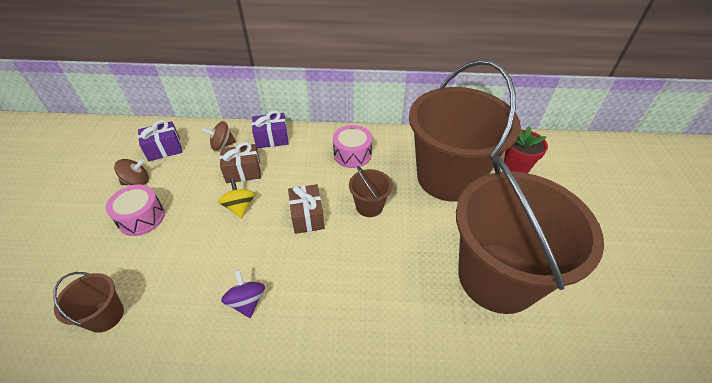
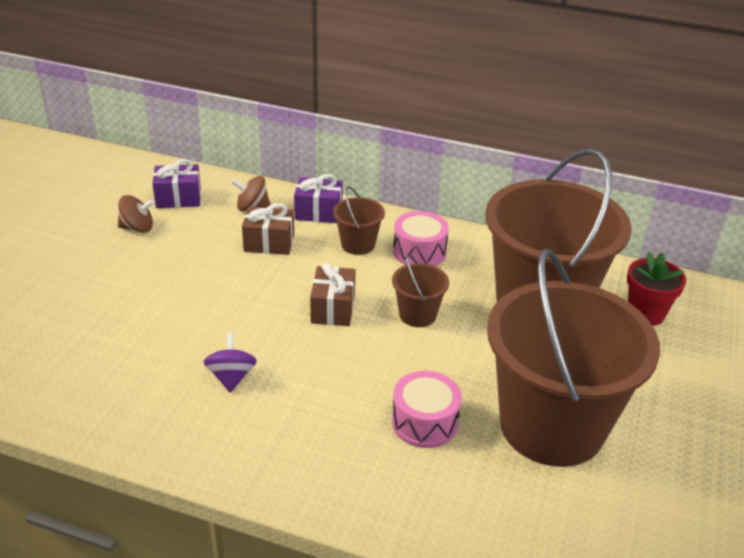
camera: 15 degrees right, 10 degrees down
brown bucket [53,272,124,333] -> brown bucket moved to [333,186,385,255]
pink drum [106,184,165,236] -> pink drum moved to [392,371,462,448]
yellow spinning top [218,178,255,218] -> none

